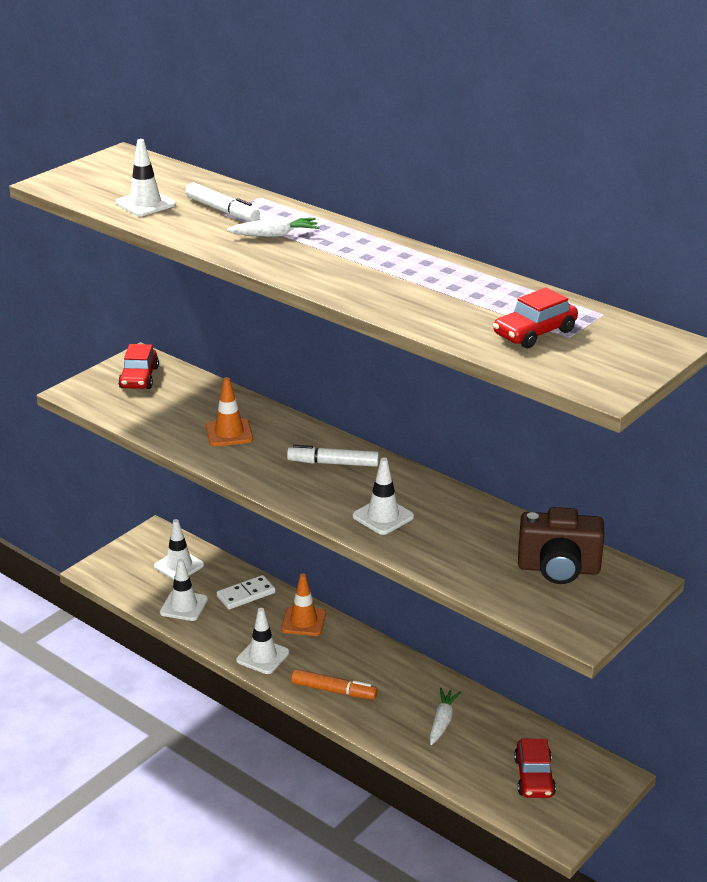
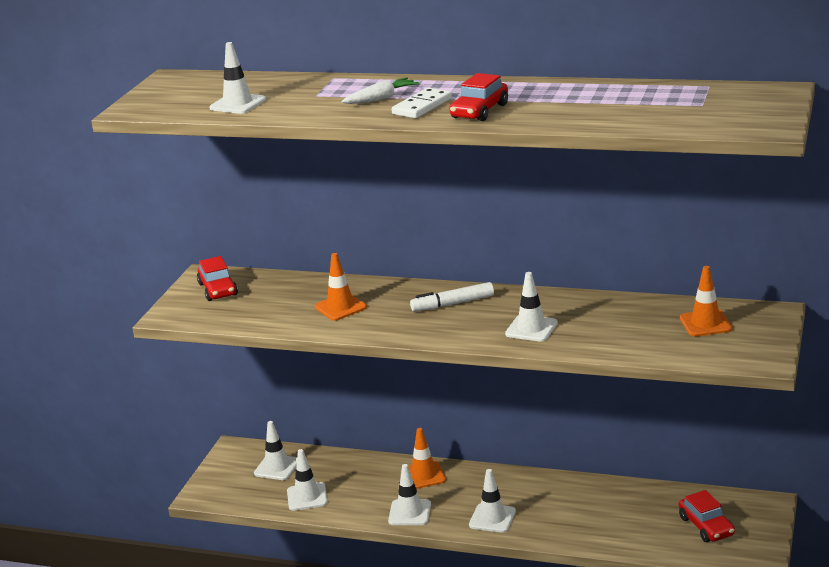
camera: 20 degrees left, 5 degrees down
white marker [185,182,260,222] -> none
white domino [217,575,276,609] -> white domino moved to [392,88,452,118]
orange marker [291,669,378,700] -> white traffic cone [469,469,516,533]
white carrot [429,688,461,745] -> none
red car [493,287,578,348] -> red car moved to [449,73,508,121]
brown camera [518,507,605,584] -> orange traffic cone [680,266,733,337]

